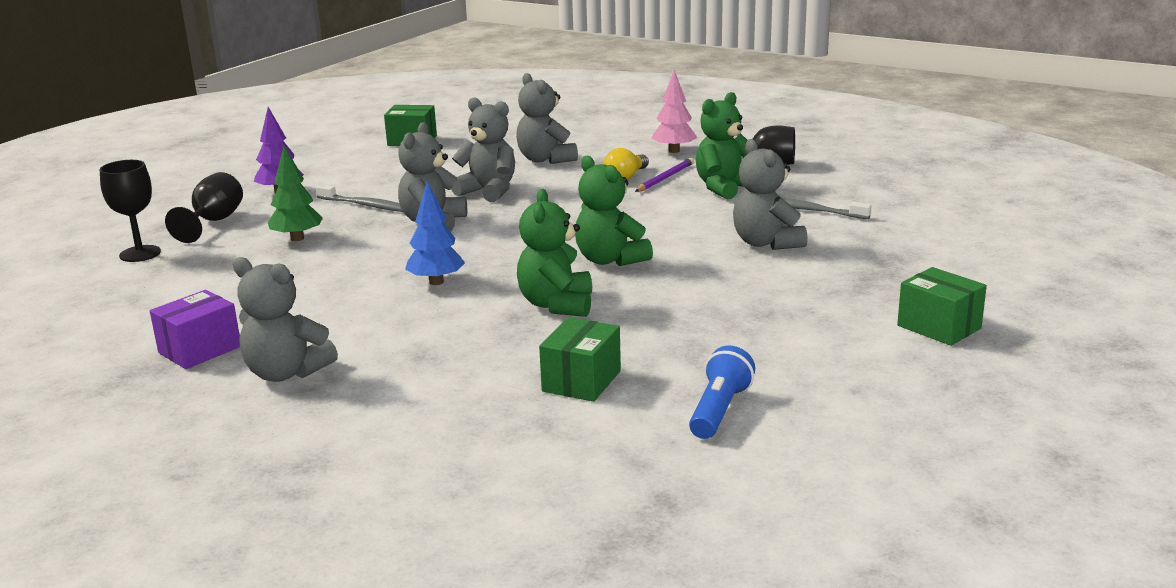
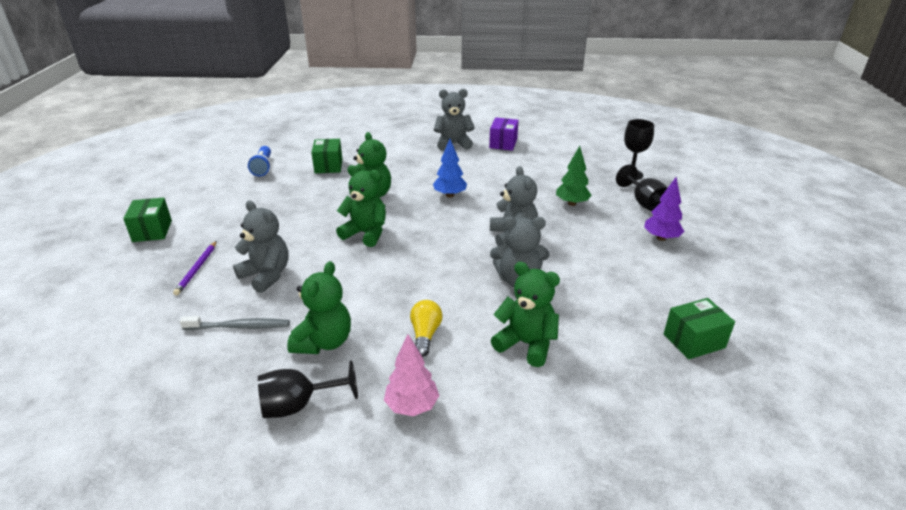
camera: 150 degrees right, 10 degrees up
grey toothbrush [316,184,403,212] -> none
grey teddy bear [516,73,578,164] -> green teddy bear [491,262,560,367]
purple pencil [635,158,694,192] -> purple pencil moved to [173,241,217,296]
green box [897,267,987,346] -> green box turned 60 degrees clockwise [123,198,172,242]

